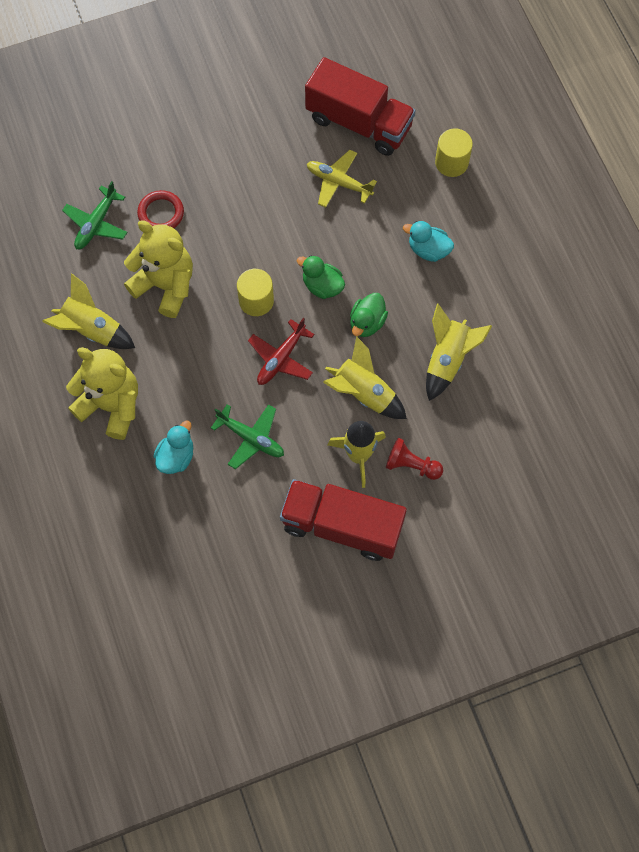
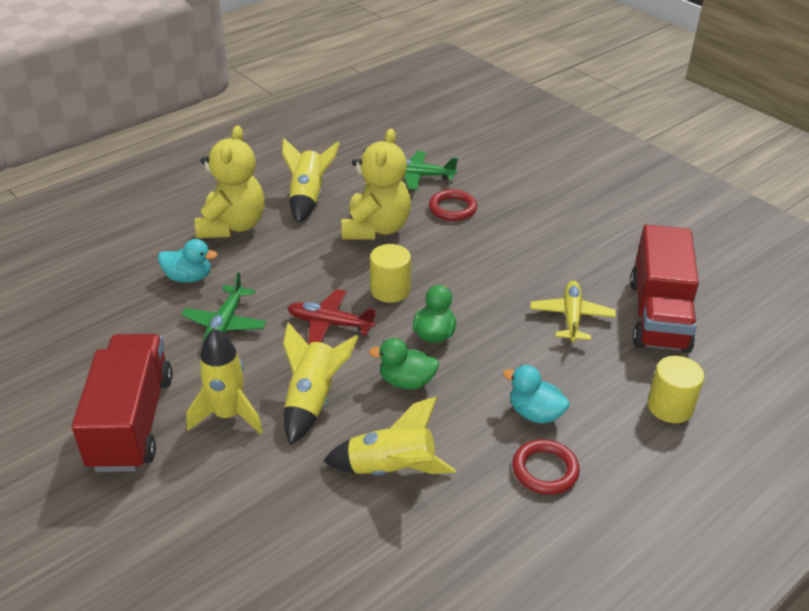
camera: 70 degrees right, 30 degrees down
red pawn [386,438,443,480] -> none
turquoise duck [403,221,454,262] -> turquoise duck turned 60 degrees counterclockwise [503,365,570,424]
none -> red ring [512,439,580,495]

